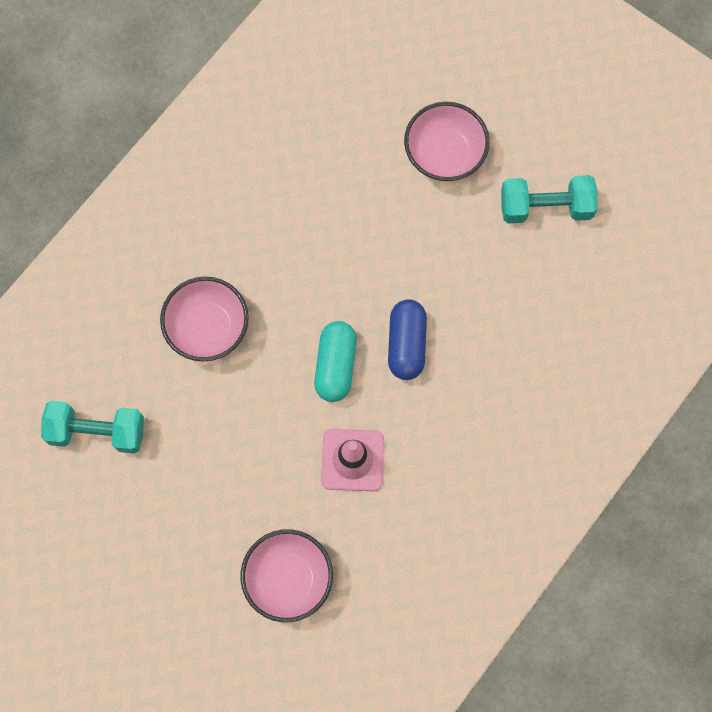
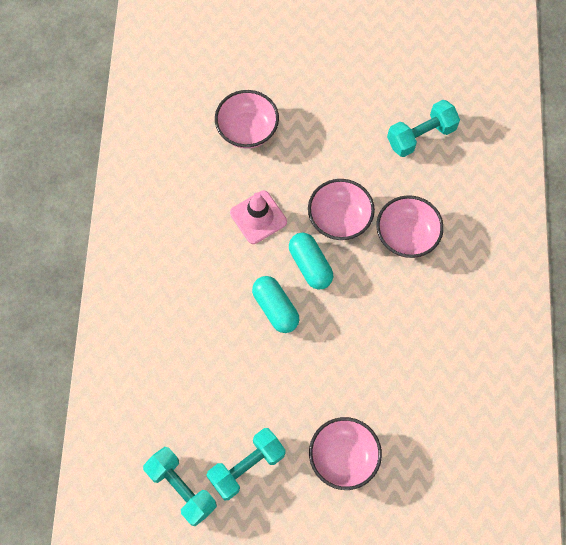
camera: 145 degrees right, 5 degrees down
blue capsule [388,299,427,380] -> turquoise capsule [252,276,300,333]
none -> turquoise dumbbell [143,447,217,526]
none -> pink bowl [308,179,375,240]

